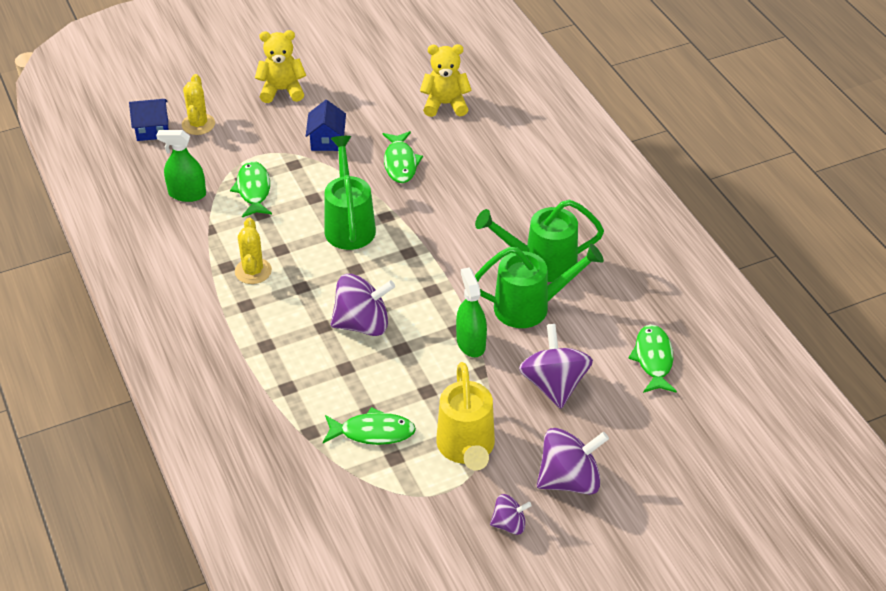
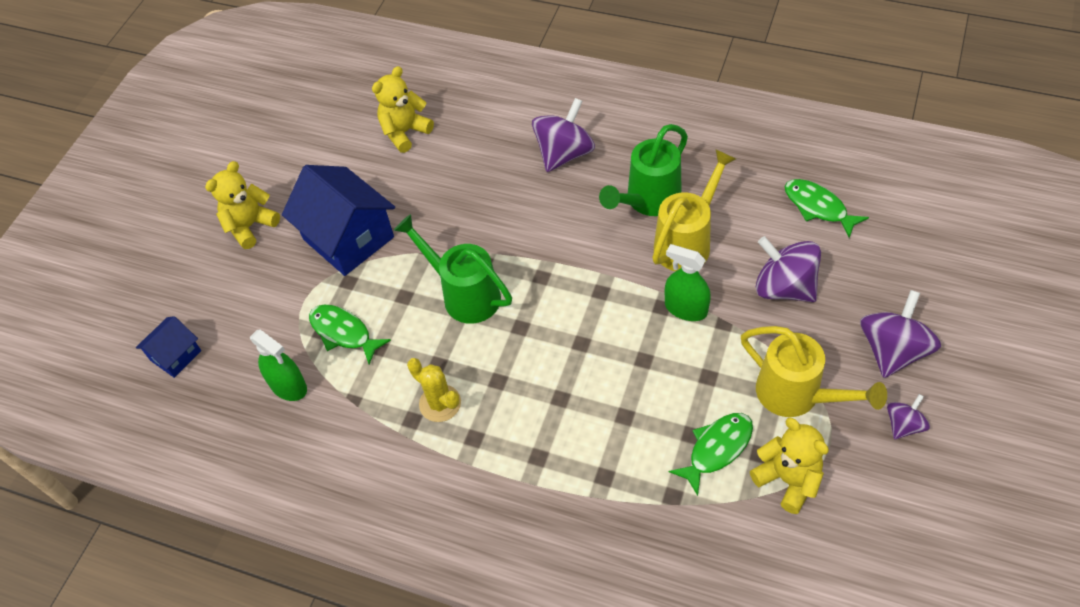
camera: 40 degrees left, 10 degrees up
green spray bottle [156,130,206,202] -> green spray bottle turned 105 degrees counterclockwise [250,329,307,401]
yellow cactus [182,74,215,135] -> none
blue house [306,100,346,151] -> blue house [282,165,395,276], size x1.92
purple spinning top [331,274,395,336] -> purple spinning top moved to [532,98,595,172]
green fish [383,131,423,183] -> none
green watering can [475,243,604,328] -> yellow watering can [652,149,736,271]
none -> yellow teddy bear [750,418,829,514]

